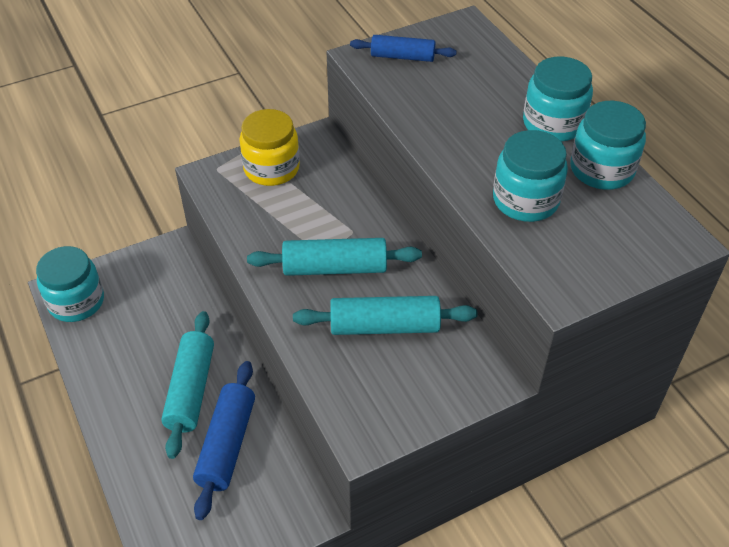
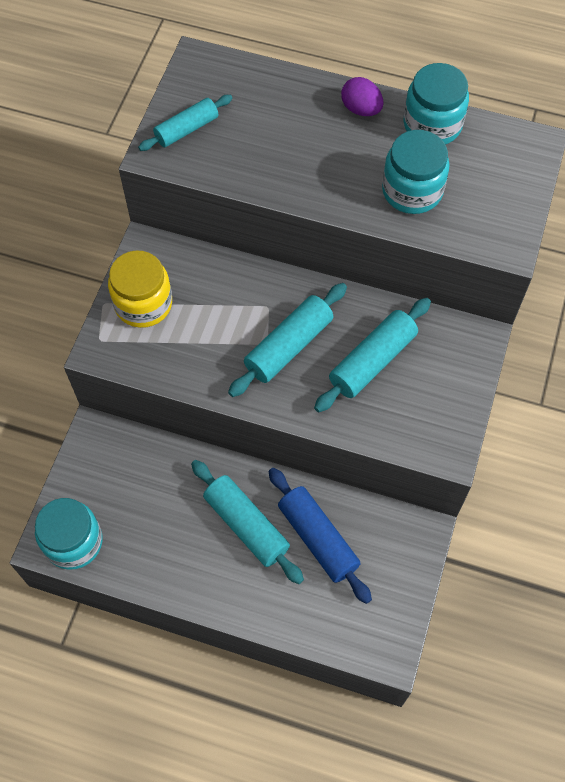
camera: 45 degrees left, 15 degrees up
blue rolling pin [350,35,457,62] -> turquoise rolling pin [138,95,232,151]
turquoise jar [523,57,593,142] -> purple egg [341,77,384,116]

